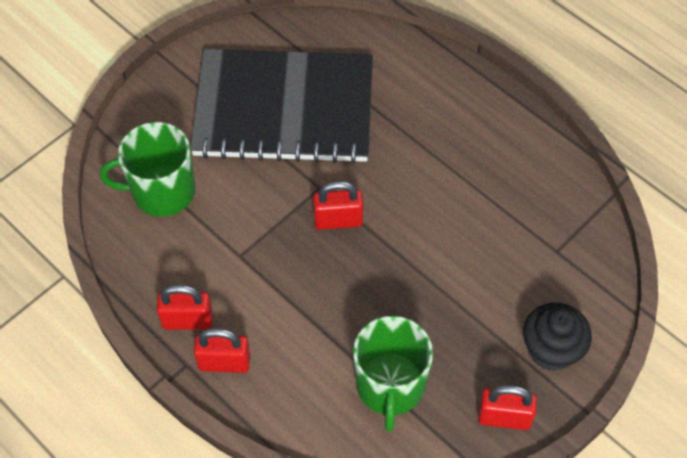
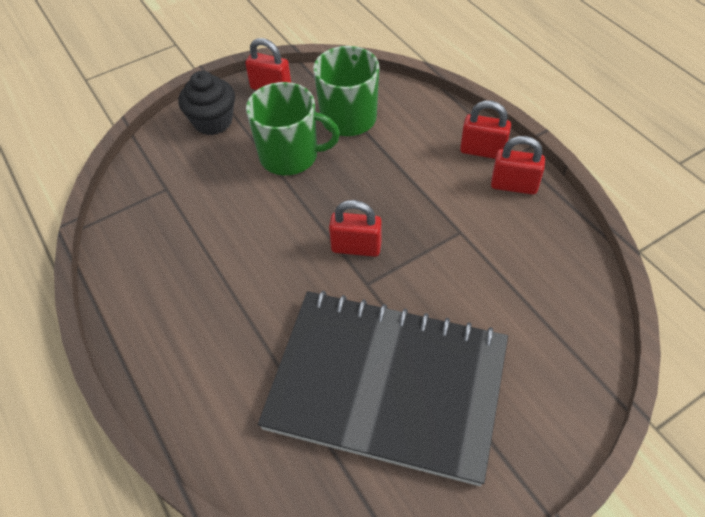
camera: 165 degrees left, 5 degrees down
green mug [100,122,195,217] -> green mug moved to [246,82,340,175]

